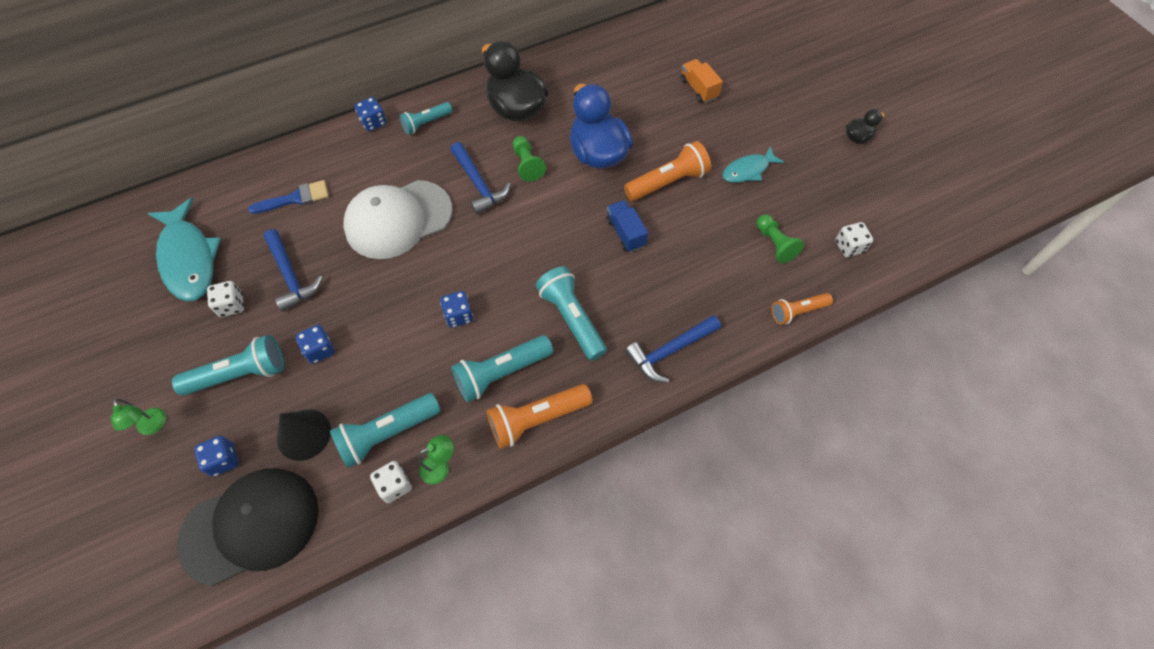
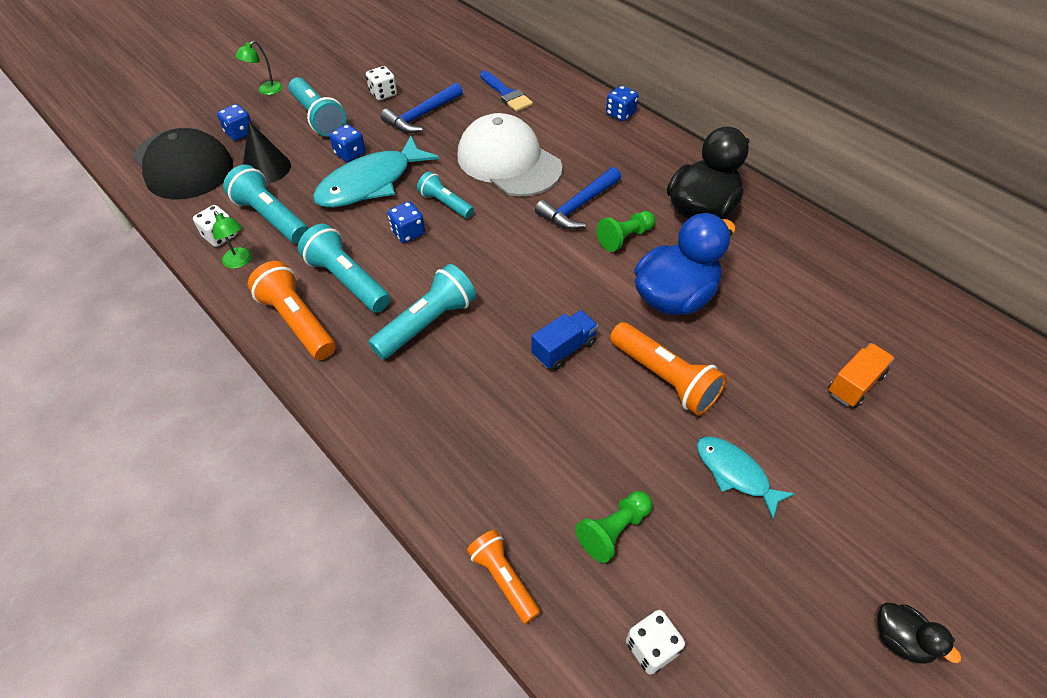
camera: 75 degrees right, 10 degrees down
turquoise fish [147,198,221,301] -> turquoise fish moved to [313,136,439,207]
turquoise flashlight [399,102,452,135] -> turquoise flashlight moved to [417,171,474,219]
blue hammer [625,315,721,383] -> none

